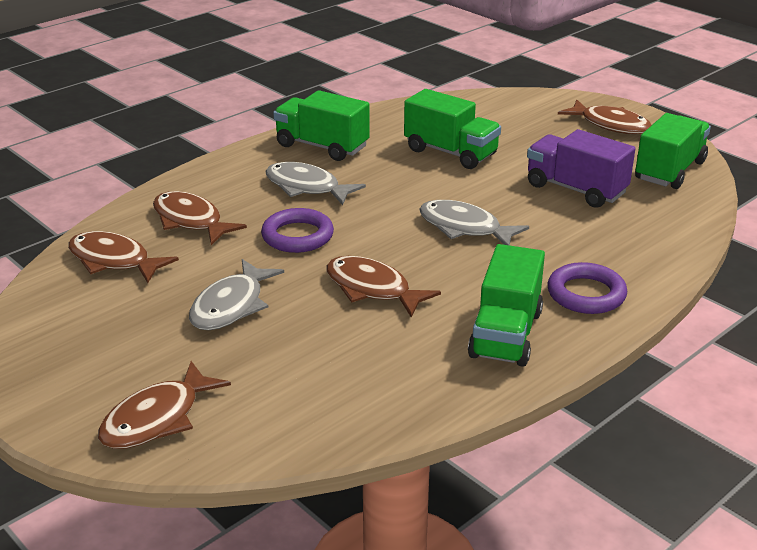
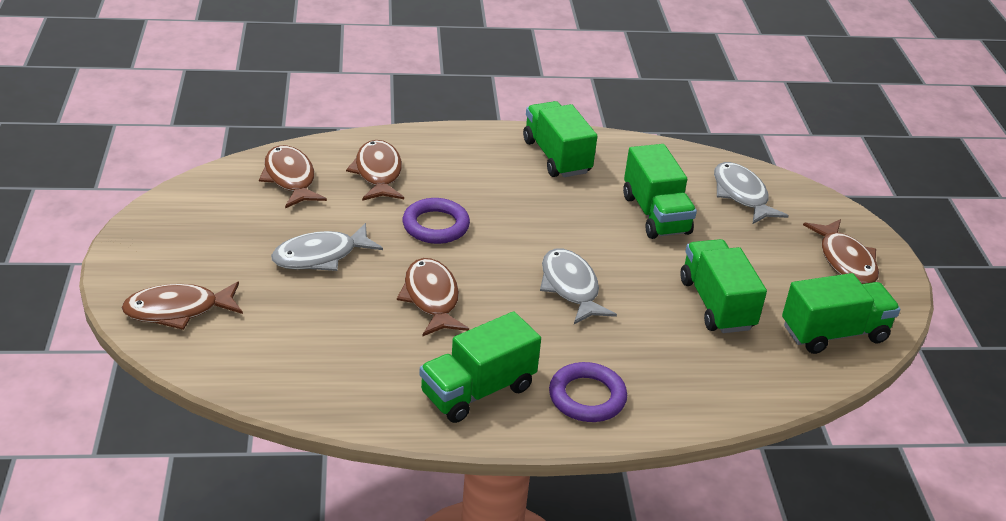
camera: 35 degrees right, 5 degrees up
grey fish [265,162,366,205] -> grey fish moved to [714,162,789,224]
purple truck [527,129,635,208] -> green truck [680,239,767,333]

